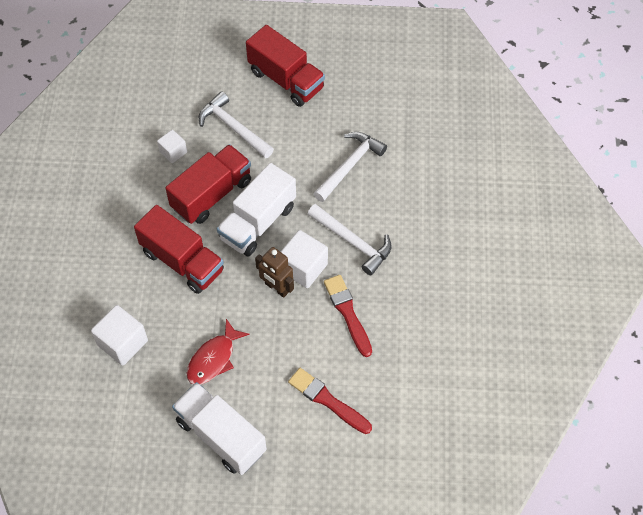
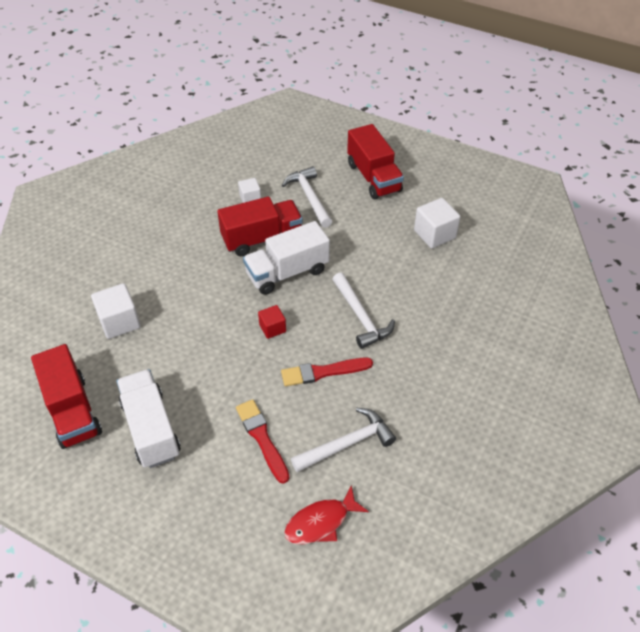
camera: 25 degrees right, 10 degrees down
red truck [134,205,224,294] -> red truck moved to [31,344,102,449]
red fish [186,319,250,385] -> red fish moved to [284,485,369,544]
brown robot [255,247,294,298] -> red cube [258,305,286,339]
white cube [281,230,328,288] -> white cube moved to [414,198,460,248]
white hammer [313,132,387,202] -> white hammer moved to [291,408,396,472]
red brush [324,275,372,357] -> red brush turned 105 degrees counterclockwise [281,358,373,387]

